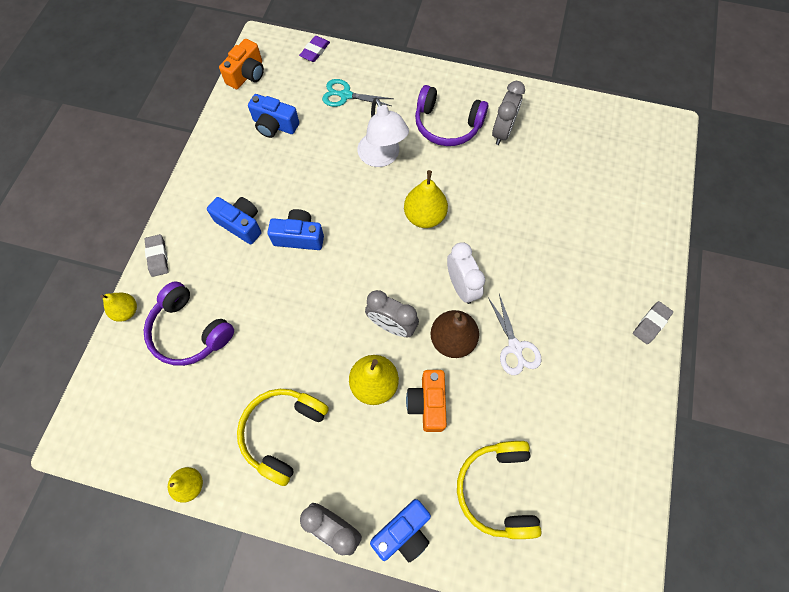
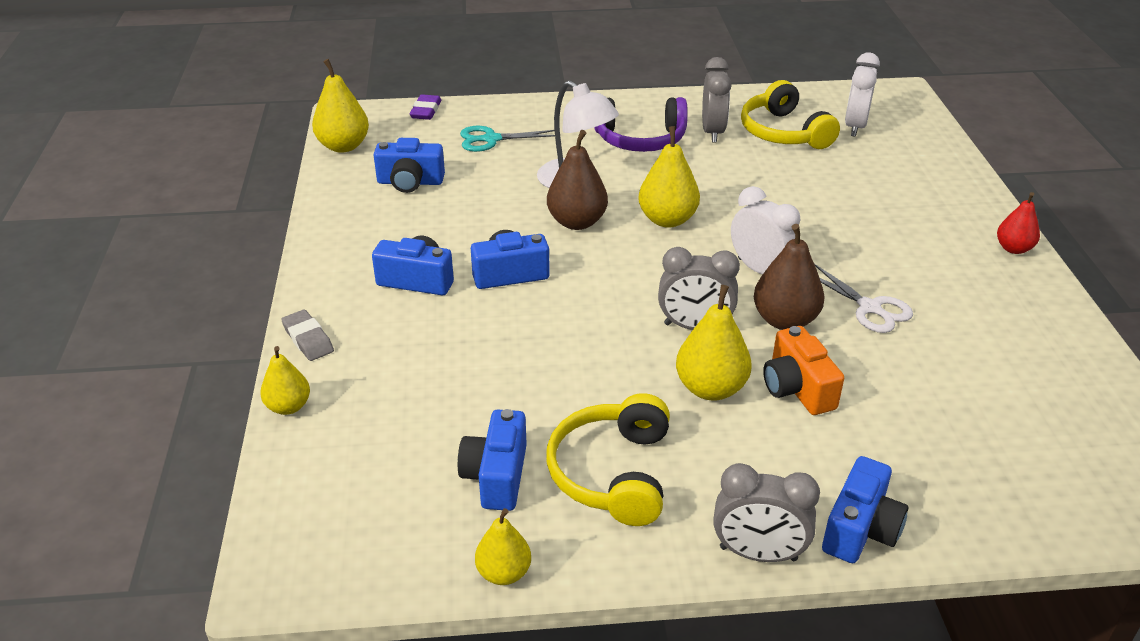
camera: 20 degrees left, 30 degrees down
purple headphones [144,281,234,366] -> none
orange camera [219,39,264,89] -> yellow pear [312,59,369,153]
yellow headphones [457,441,542,539] -> yellow headphones moved to [741,80,840,149]
grey eraser [633,301,673,344] -> red pear [997,192,1040,254]
none -> blue camera [458,409,527,511]
none -> brown pear [547,130,608,230]
none -> white clock [845,52,880,137]

